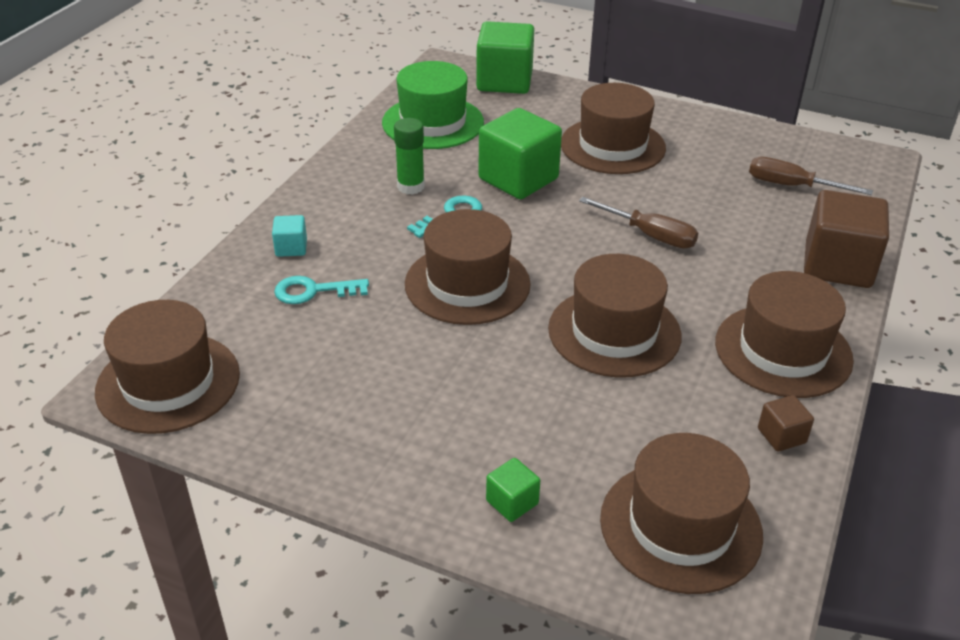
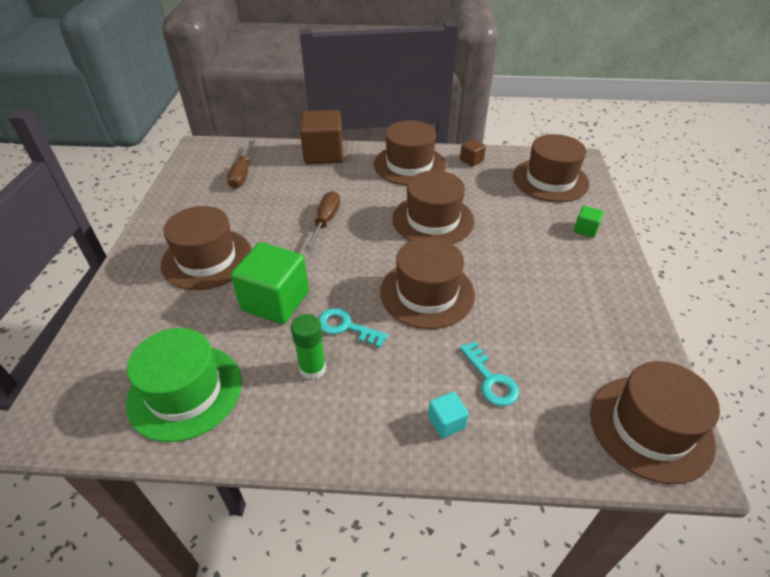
camera: 110 degrees left, 5 degrees up
green cube [476,21,534,94] -> none

